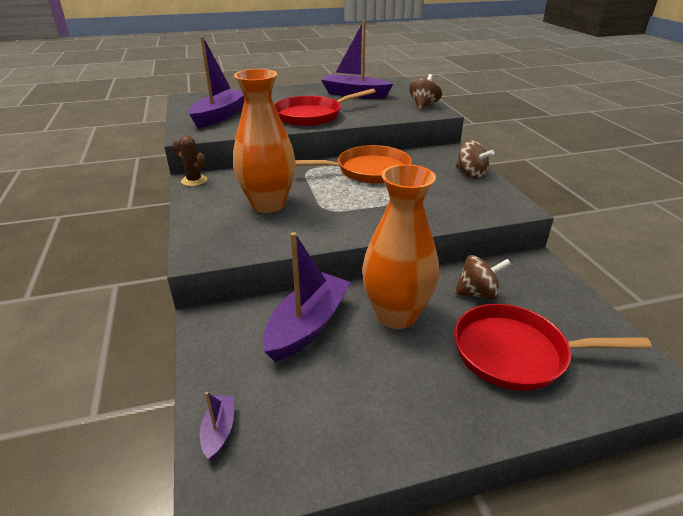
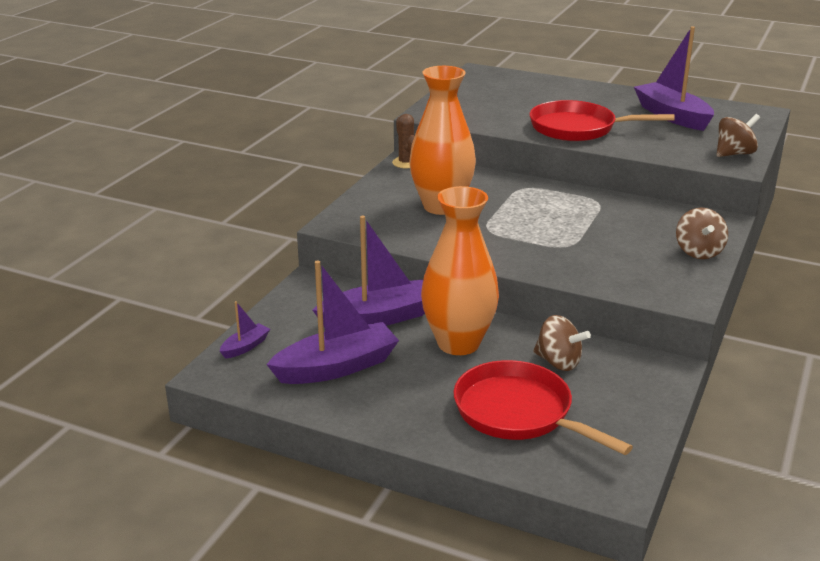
camera: 40 degrees right, 5 degrees down
purple boat [188,36,245,128] -> purple boat moved to [266,260,399,384]
orange pan [295,145,412,184] -> none

